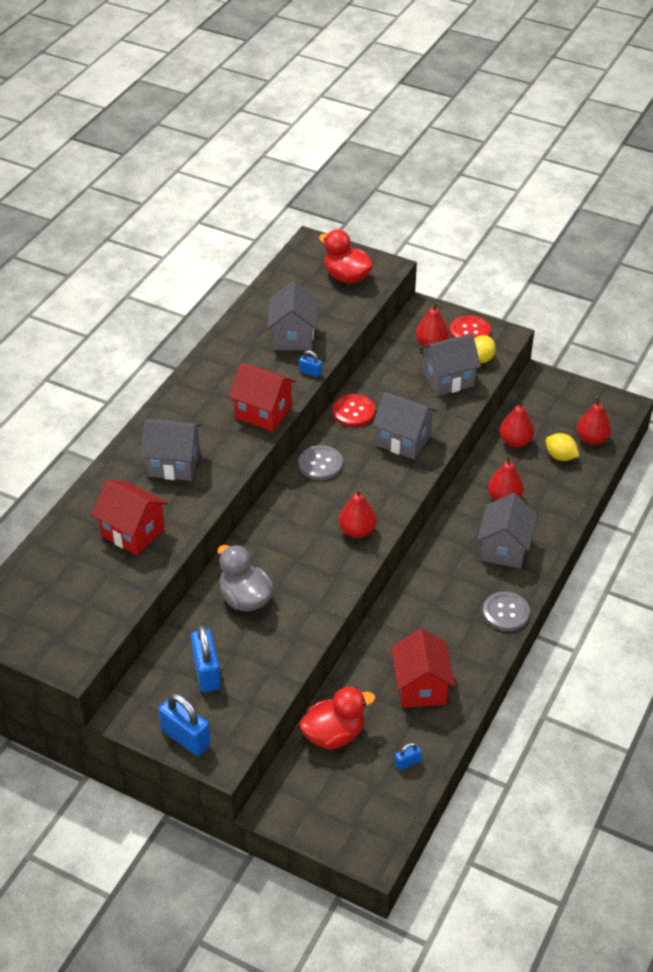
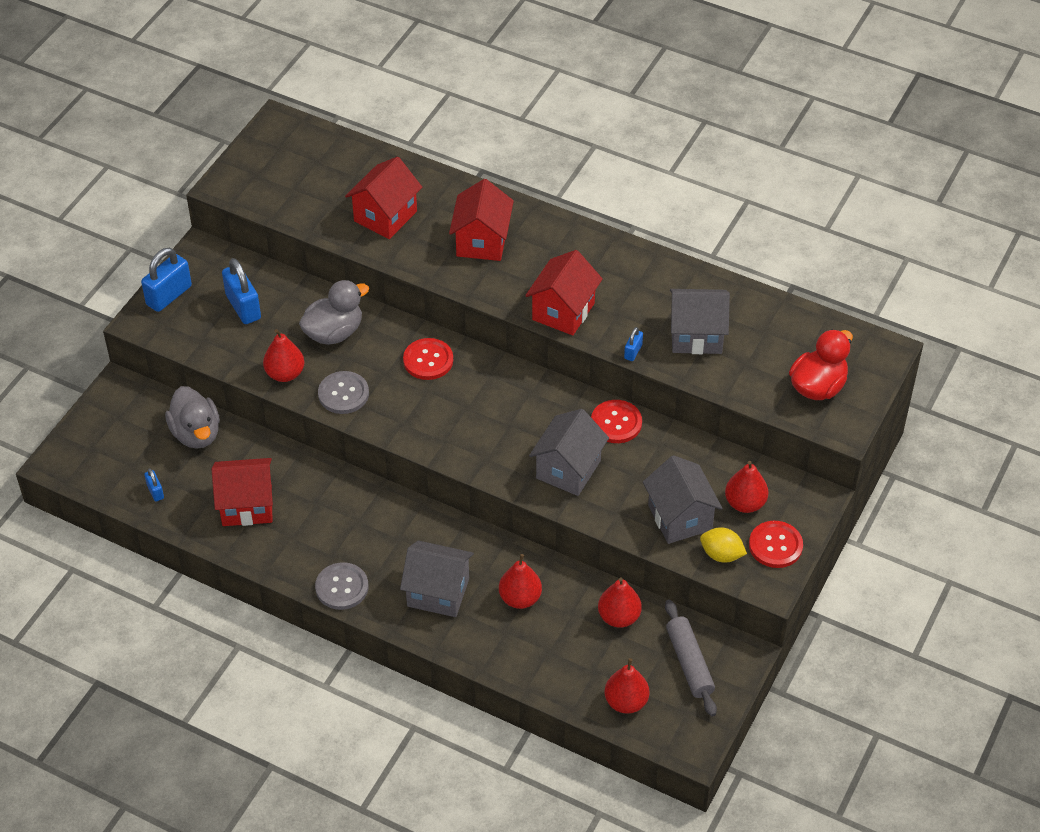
camera: 90 degrees right, 5 degrees up
grey house [141,419,202,481] -> red house [449,179,514,261]
blue padlock [191,625,221,692] -> blue padlock turned 75 degrees clockwise [222,258,261,324]
grey button [299,445,343,480] -> grey button moved to [318,371,369,414]
red duck [299,687,375,750] -> grey duck [165,386,220,449]
red pear [339,489,377,538] -> red pear moved to [263,329,304,382]
yellow lemon [546,433,579,461] -> none
none -> red button [403,338,453,380]
none -> grey rolling pin [665,600,717,717]

